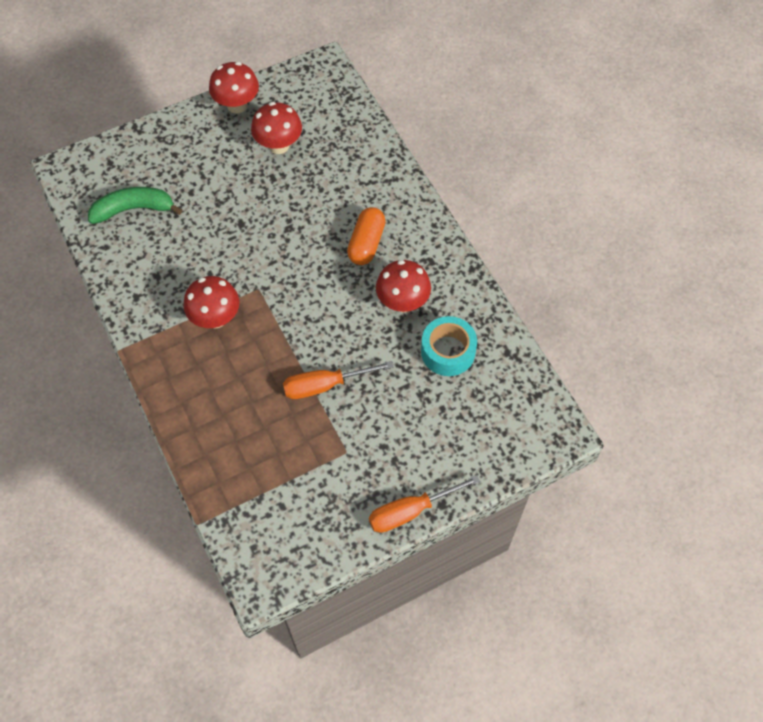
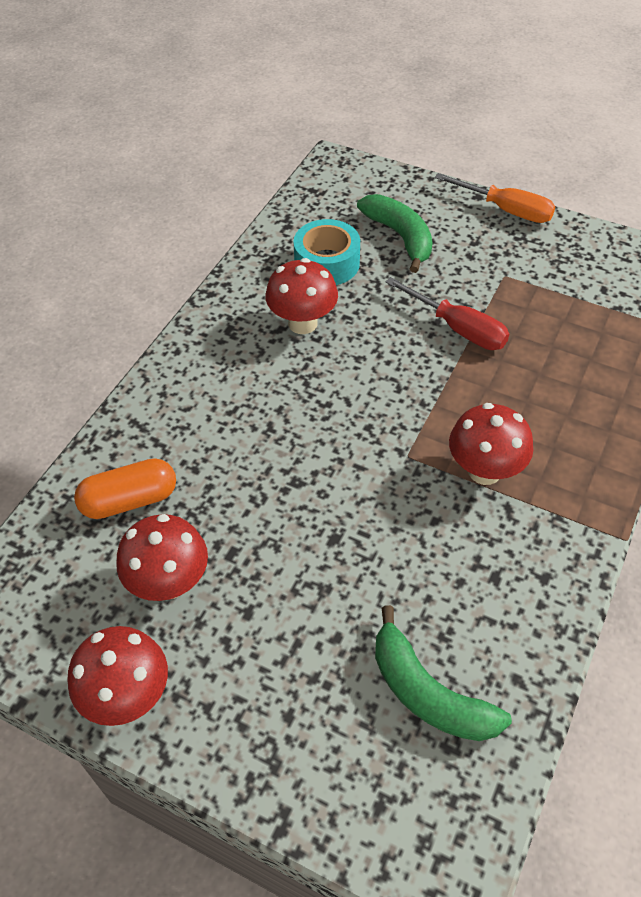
camera: 125 degrees left, 10 degrees down
orange screwdriver [283,361,394,399] -> red screwdriver [385,277,509,350]
orange capsule [347,207,386,265] -> orange capsule moved to [74,458,176,519]
none -> green banana [357,194,432,273]

